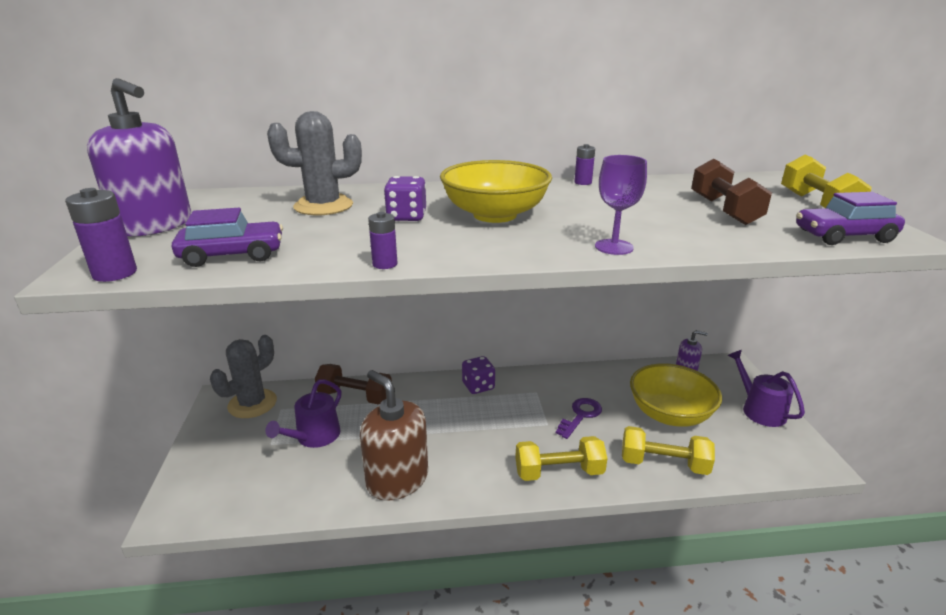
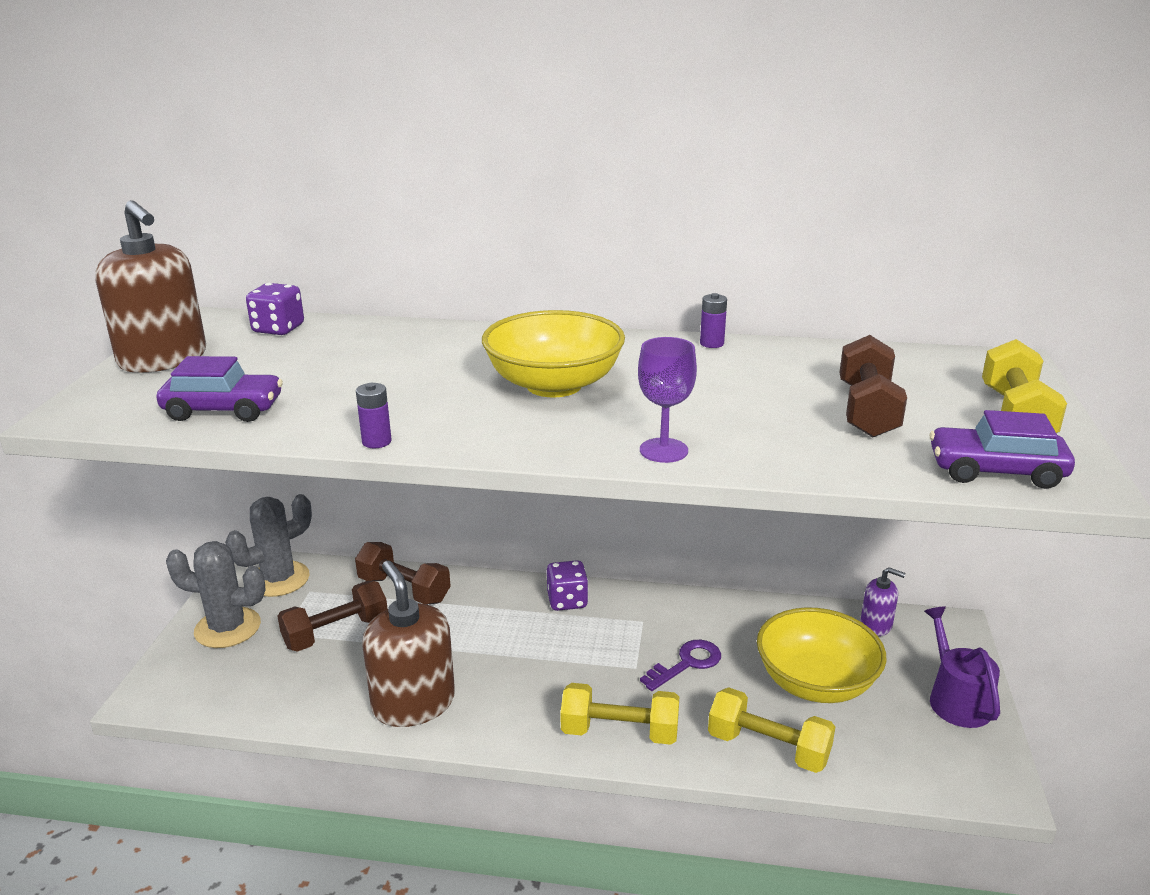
camera: 15 degrees right, 0 degrees up
purple battery [65,188,137,282] -> none
purple soap dispenser [87,78,191,236] -> brown soap dispenser [95,200,206,373]
purple watering can [266,379,341,448] -> brown dumbbell [277,581,387,652]
grey cactus [267,111,362,215] -> grey cactus moved to [166,541,265,648]
purple dice [384,176,426,221] -> purple dice moved to [246,283,304,335]

